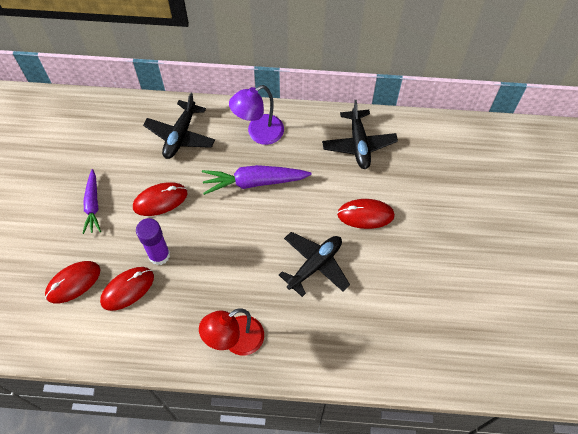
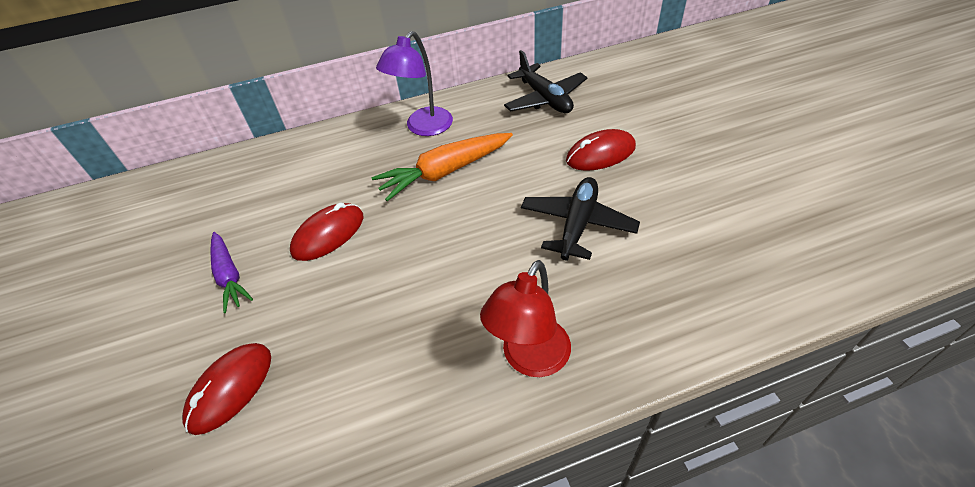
camera: 20 degrees left, 15 degrees down
red mouse [100,267,154,311] -> none
purple glue stick [136,218,170,265] -> none
black plane [143,93,215,159] -> none
purple carrot [202,165,312,195] -> orange carrot [372,133,513,201]

